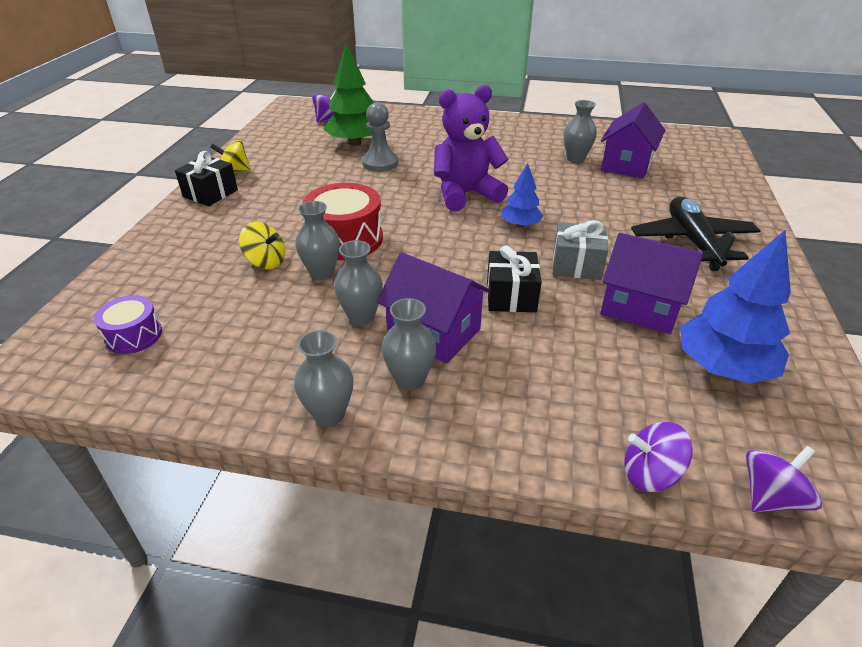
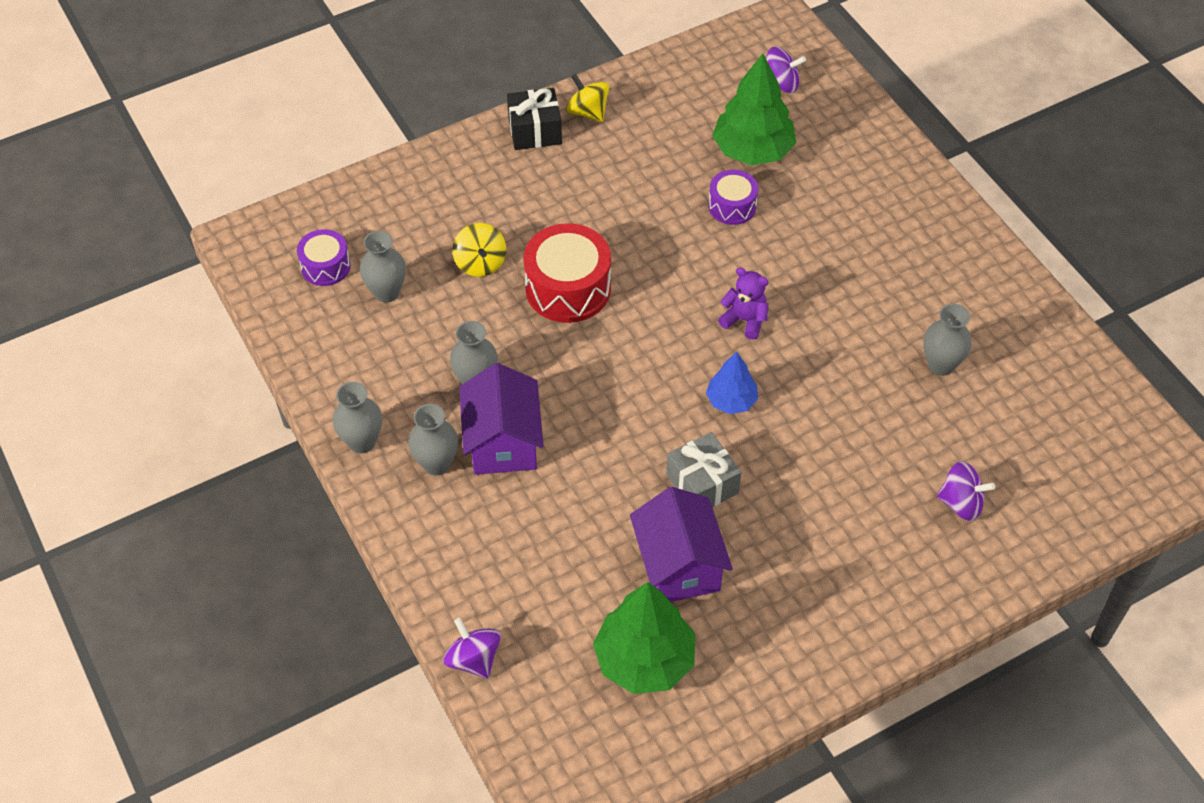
camera: 50 degrees right, 15 degrees up
grey vase [295,201,340,280] -> grey vase moved to [360,231,406,303]
grey pawn [362,102,398,172] -> purple drum [708,170,758,225]
purple teddy bear [434,85,509,211] -> purple teddy bear [718,268,769,340], size x0.51
black gift [487,246,542,312] -> none
purple house [601,102,665,179] -> none
black plane [631,197,760,271] -> none
blue tree [680,230,791,384] -> green tree [593,582,695,694]
purple spinning top [746,446,822,512] -> purple spinning top moved to [937,461,995,521]

